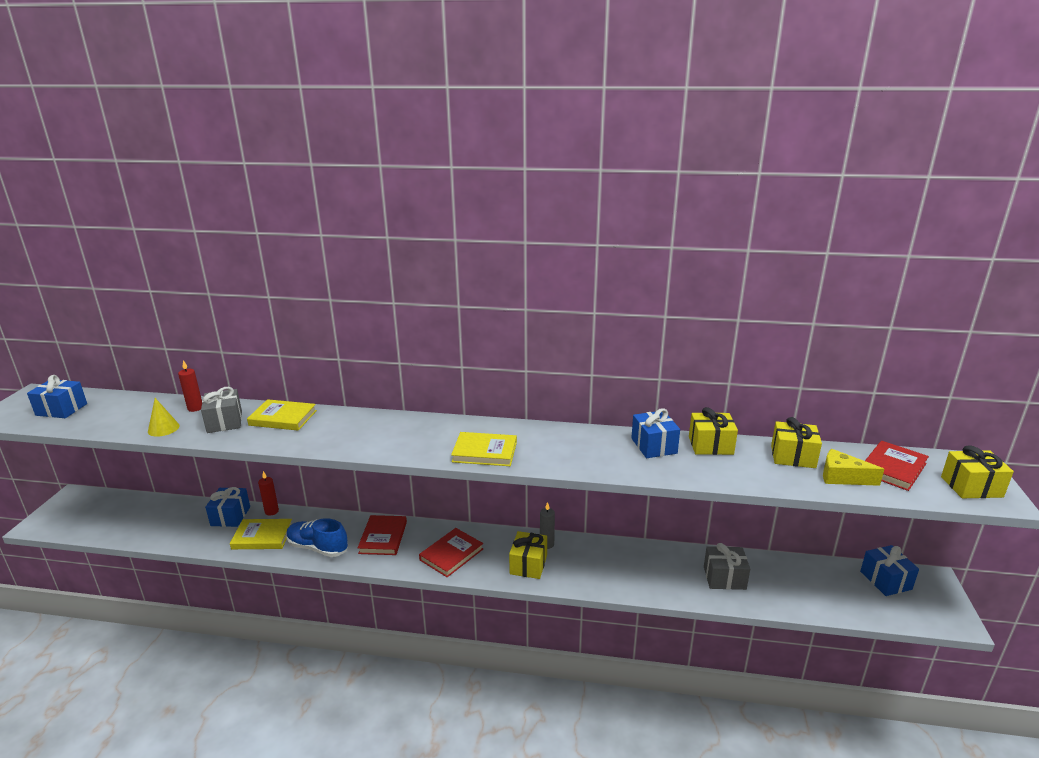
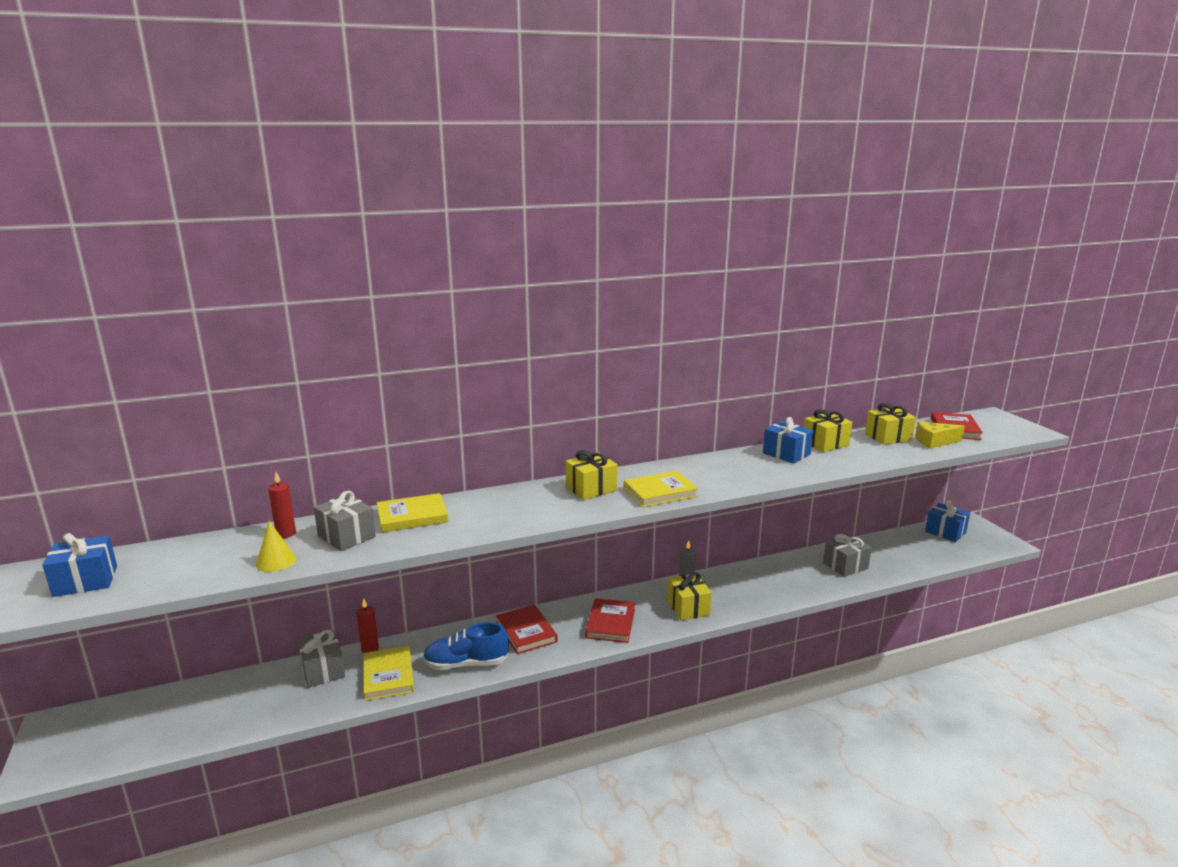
camera: 30 degrees left, 5 degrees down
blue gift [205,487,250,527] -> grey gift [297,630,345,688]
yellow book [230,519,292,549] -> yellow book turned 75 degrees counterclockwise [363,646,414,701]
yellow gift [941,445,1014,498] -> yellow gift moved to [566,450,617,500]

